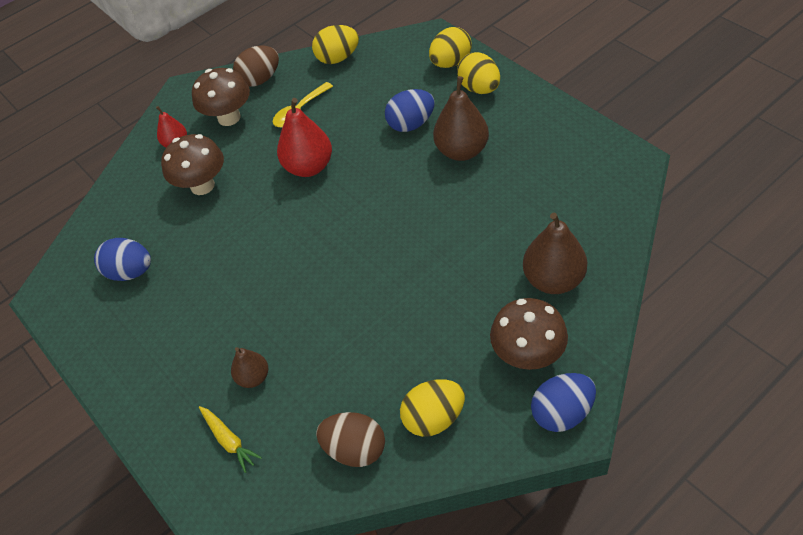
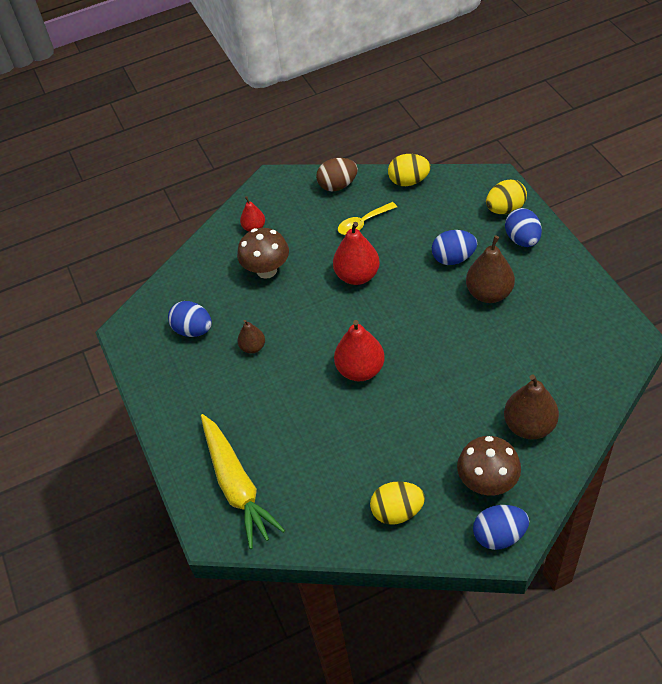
camera: 15 degrees right, 0 degrees up
brown mushroom [192,68,250,126] -> none
yellow carrot [199,406,262,473] -> yellow carrot [201,414,285,549], size x2.22
brown pear [231,347,268,388] -> brown pear moved to [237,320,265,354]
brown egg [316,412,385,467] -> none
yellow egg [457,52,500,94] -> blue egg [505,208,542,247]
none -> red pear [334,320,385,381]

